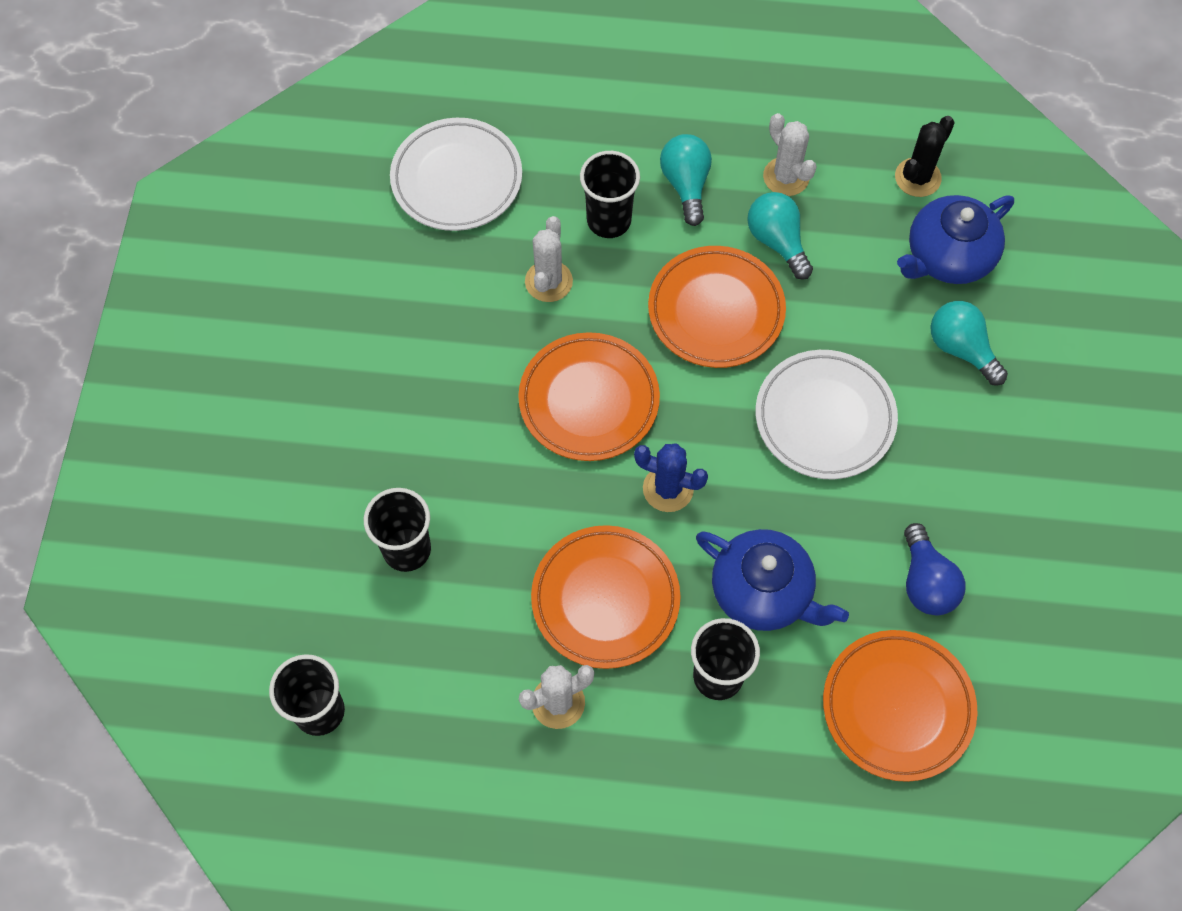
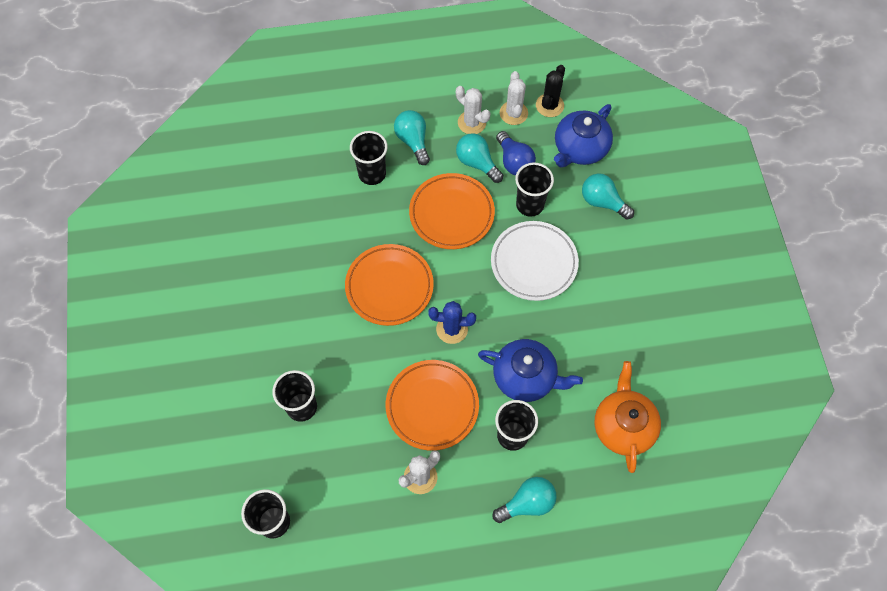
camera: 15 degrees left, 0 degrees up
white plate [390,118,522,231] -> none
white cactus [525,216,573,302] -> white cactus moved to [500,71,528,125]
orange plate [823,630,978,782] -> orange teapot [594,361,661,473]
blue light bulb [904,523,965,615] -> blue light bulb moved to [496,131,536,175]
none -> turquoise light bulb [492,477,557,523]
none -> black cup [515,162,554,217]

